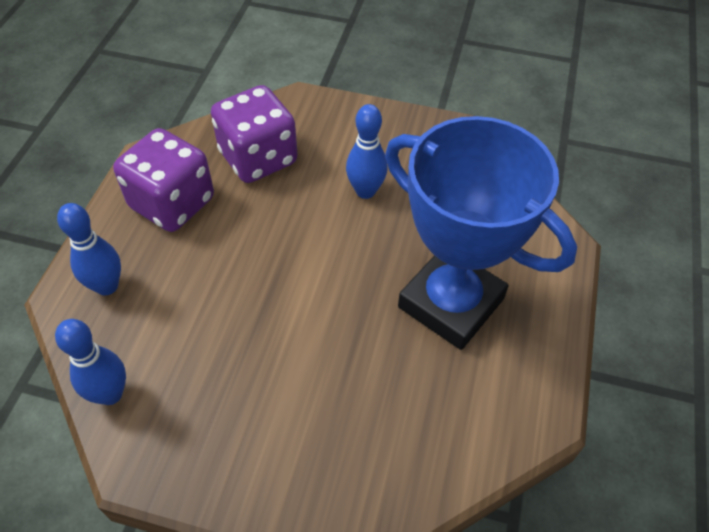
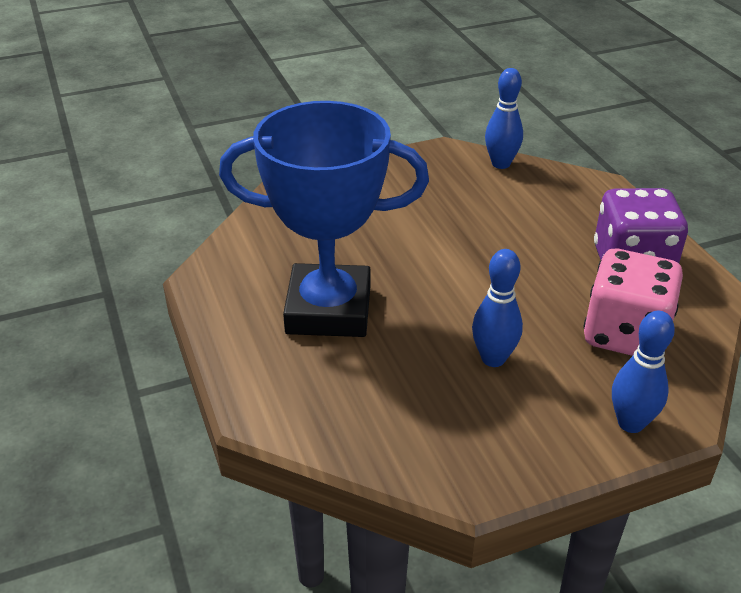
camera: 145 degrees right, 15 degrees down
blue bowling pin [57,203,121,295] -> blue bowling pin moved to [612,311,675,433]
purple dice [211,85,298,183] -> pink dice [583,249,683,356]

